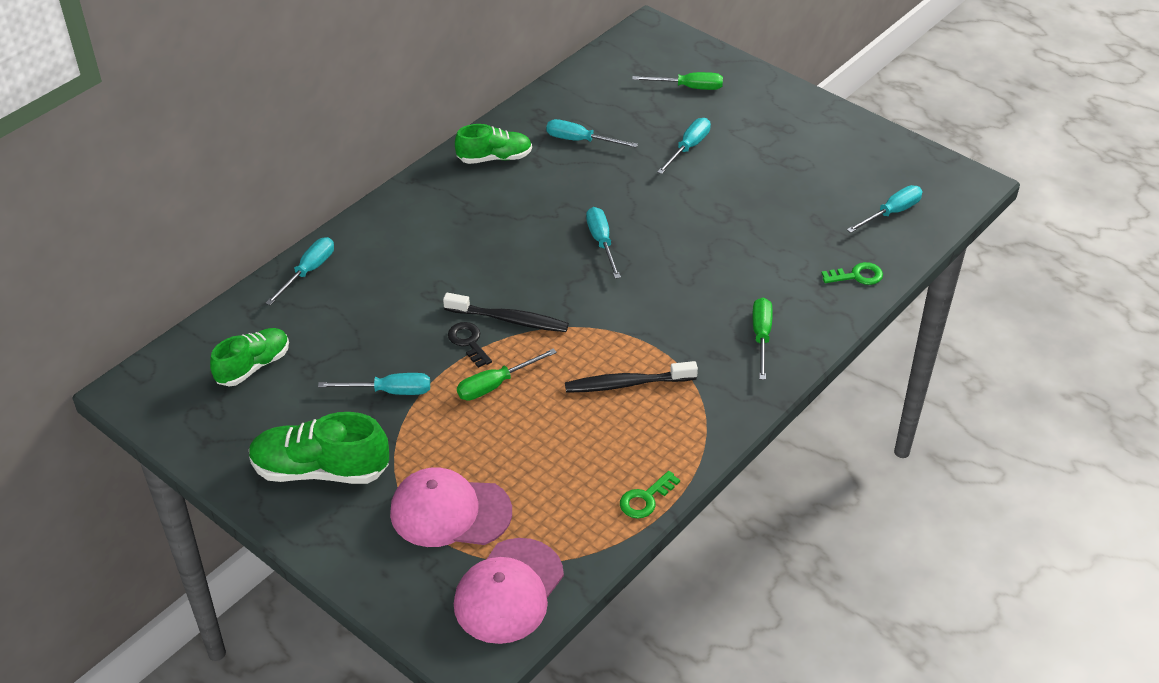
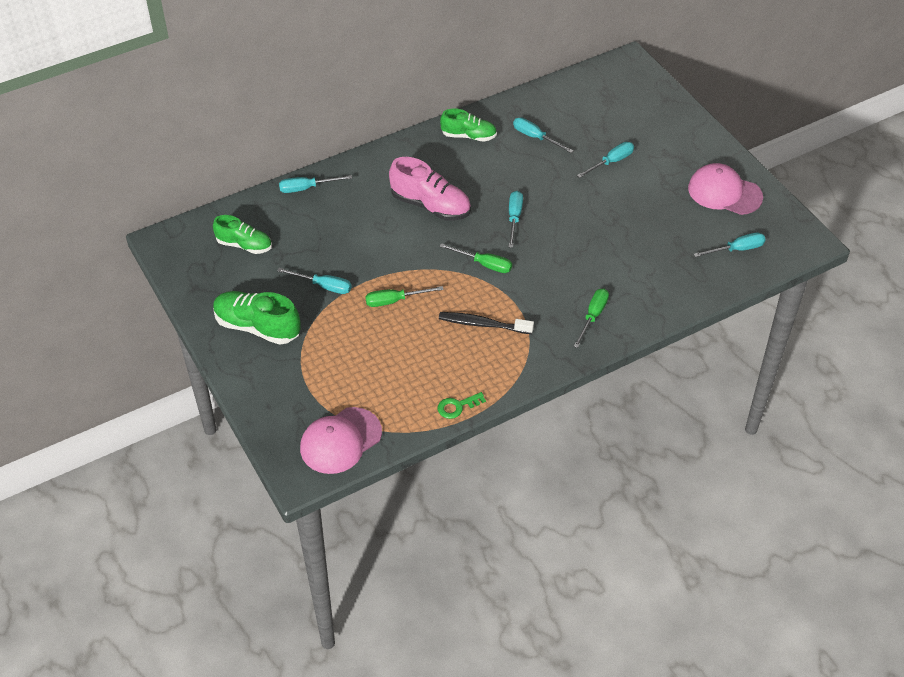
camera: 20 degrees right, 5 degrees up
green shoe [210,328,289,386] -> green shoe turned 45 degrees clockwise [213,215,272,254]
turquoise screwdriver [266,237,334,306] -> turquoise screwdriver turned 150 degrees counterclockwise [279,175,352,193]
pink cap [390,467,512,547] -> pink cap moved to [688,163,763,215]
black toothbrush [443,293,569,332] -> none
black key [448,322,492,368] -> none
green screwdriver [632,72,723,90] -> green screwdriver moved to [439,243,512,273]
green key [821,262,883,285] -> none
none -> pink shoe [389,157,471,221]

